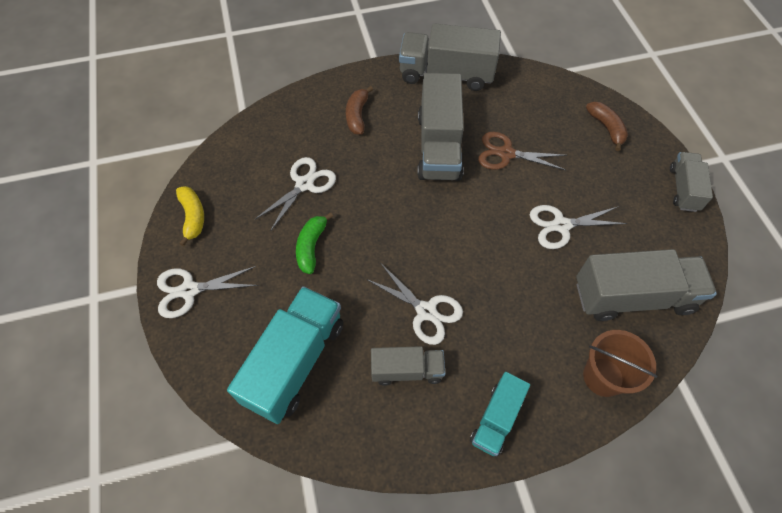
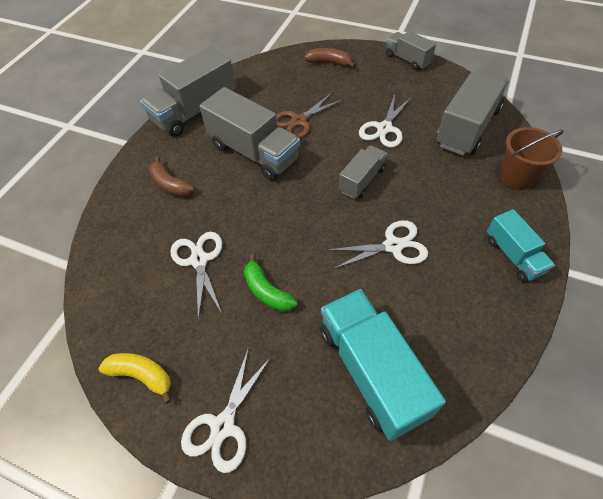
camera: 50 degrees left, 5 degrees down
grey truck [371,346,445,386] -> grey truck moved to [339,145,387,199]

